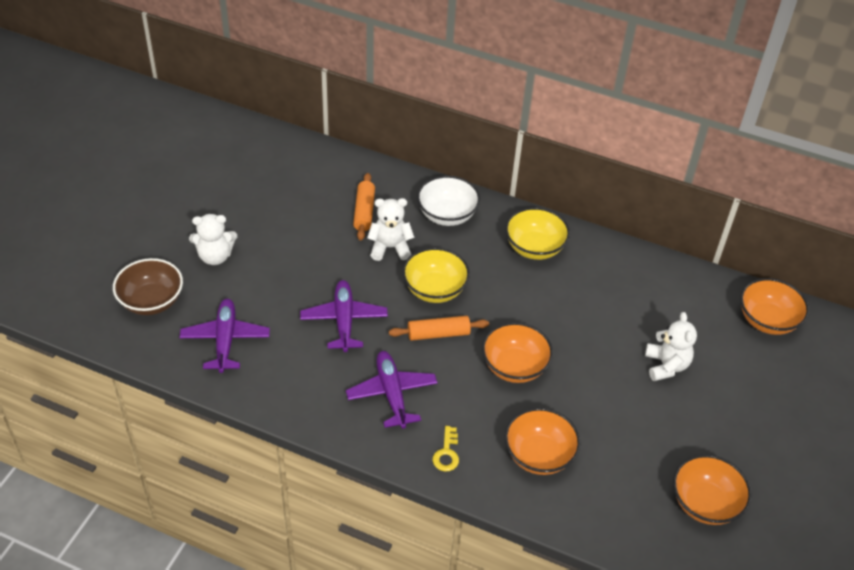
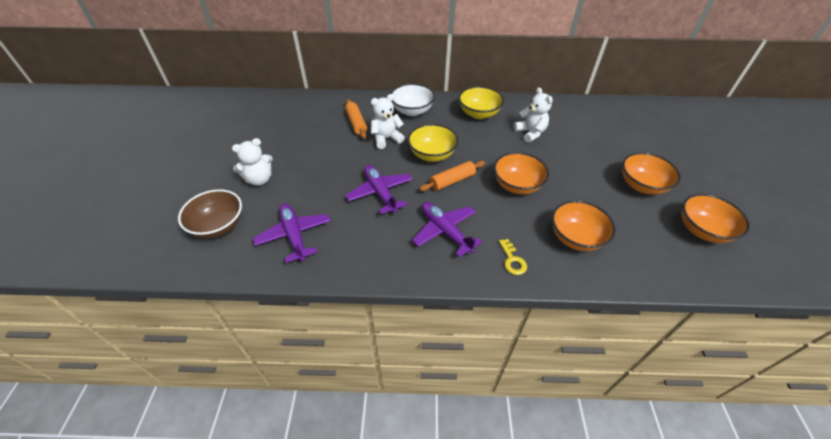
camera: 20 degrees left, 0 degrees up
white teddy bear [645,312,697,381] -> white teddy bear moved to [514,87,553,143]
orange bowl [740,278,809,335] -> orange bowl moved to [622,152,681,194]

